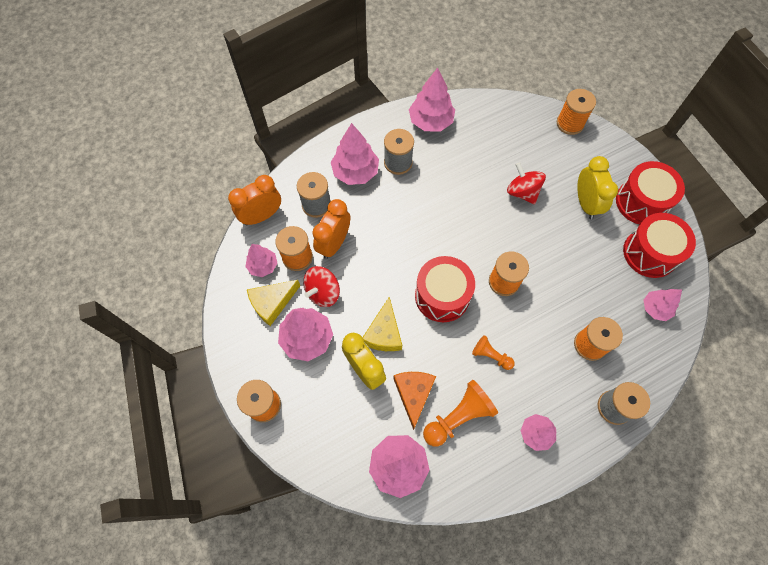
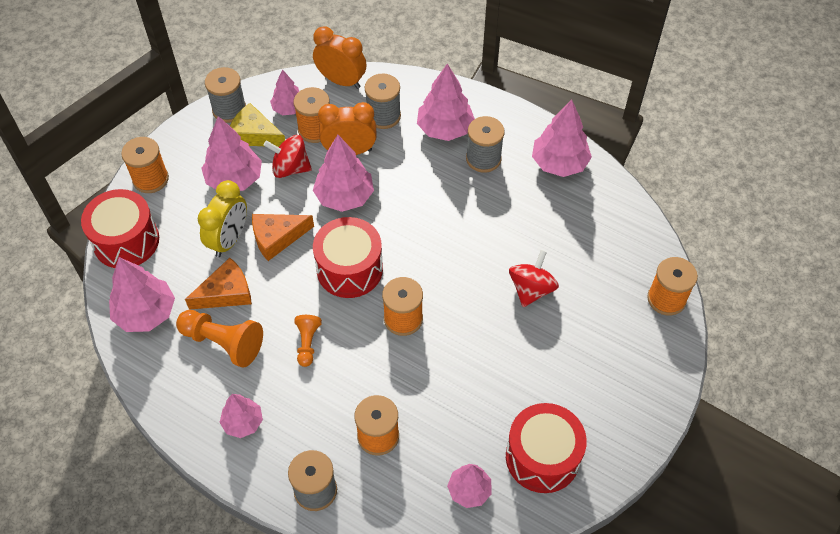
camera: 60 degrees right, 10 degrees down
yellow cheese [363,297,402,351] -> orange cheese [252,214,314,261]
yellow clock [577,156,618,219] -> none
red drum [616,161,685,224] -> red drum moved to [81,189,159,268]
none -> grey spool [205,67,246,123]
none -> pink tree [313,135,374,212]

